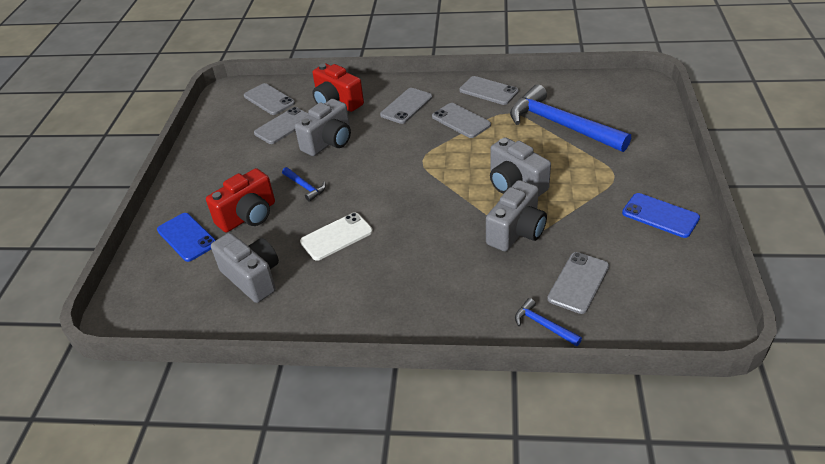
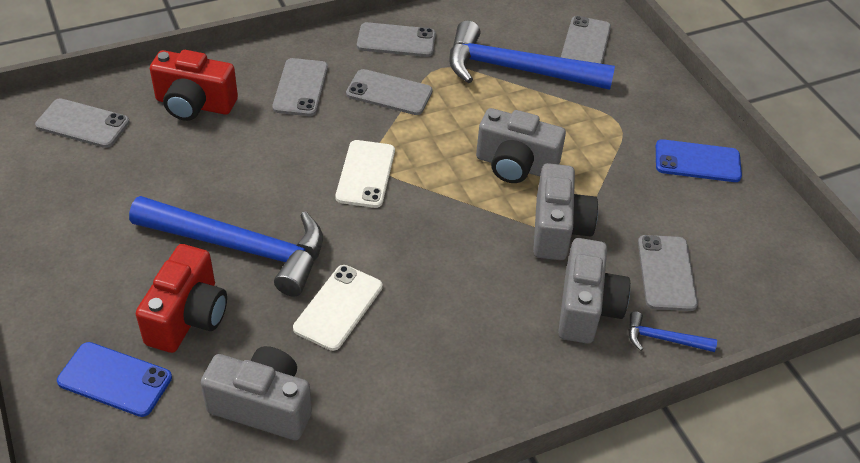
camera: 35 degrees left, 5 degrees up
grey phone [254,107,309,144] -> grey phone moved to [561,16,611,64]
blue hammer [282,167,326,202] -> blue hammer [129,196,323,296], size x2.37
grey camera [295,99,351,156] -> grey camera moved to [558,238,630,344]
none -> white phone [336,140,395,208]

